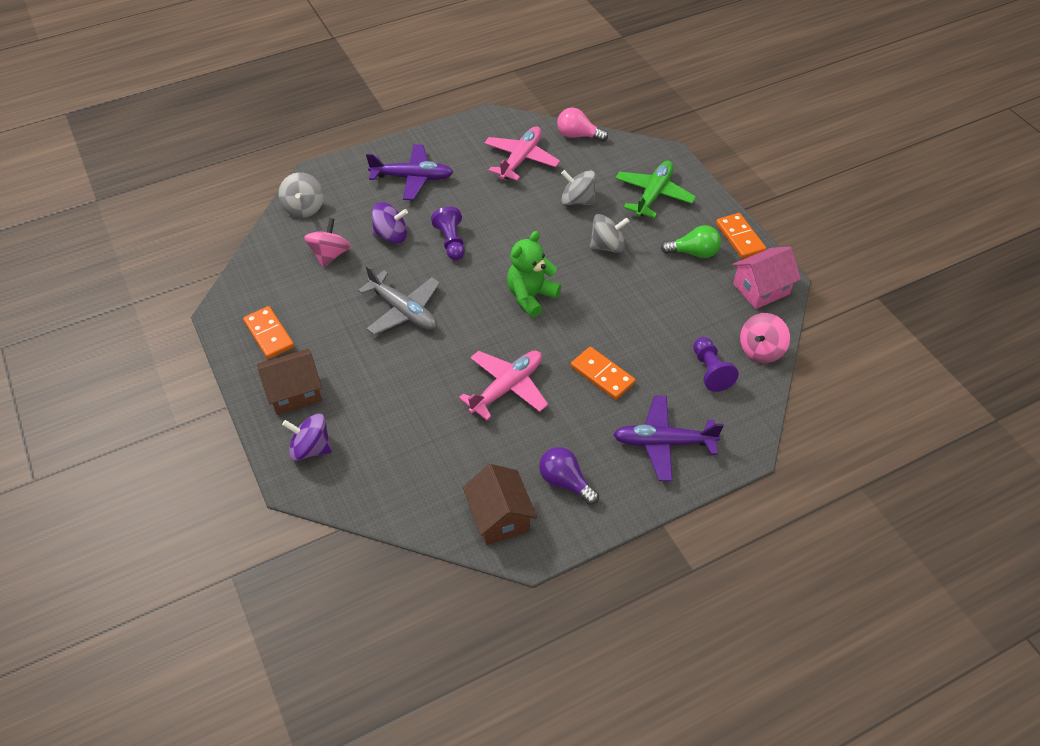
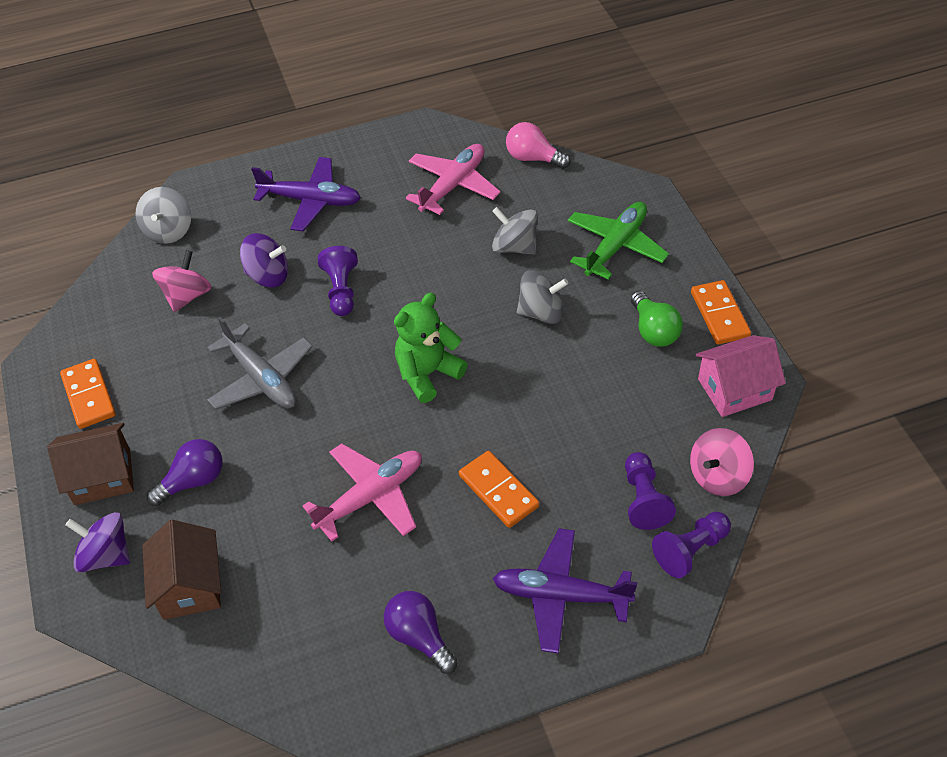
camera: 10 degrees right, 0 degrees up
brown house [463,464,537,545] -> brown house moved to [143,520,221,620]
green light bulb [661,225,721,258] -> green light bulb turned 60 degrees clockwise [631,291,683,347]
none -> purple light bulb [147,439,223,506]
none -> purple pawn [652,512,731,578]

